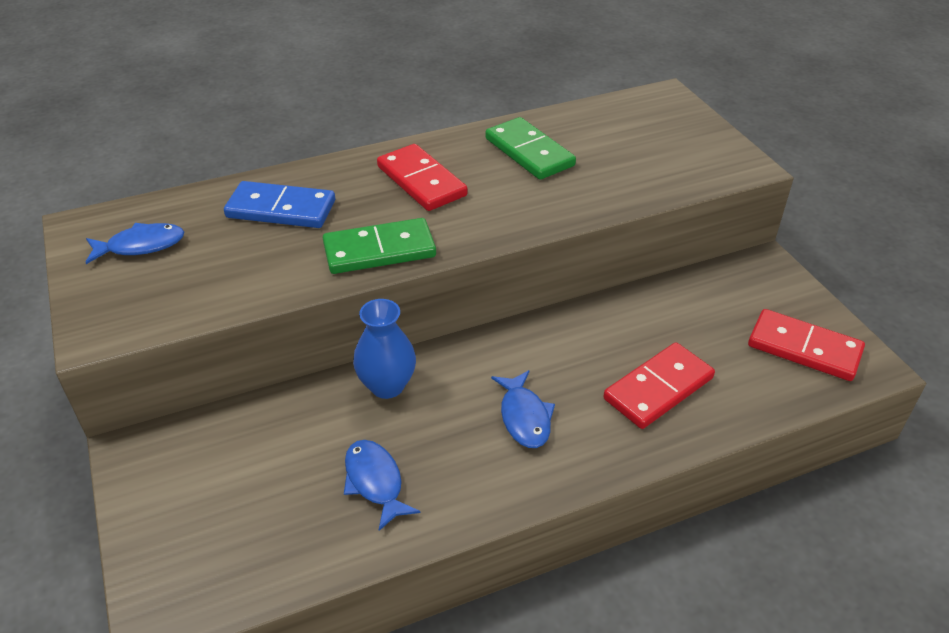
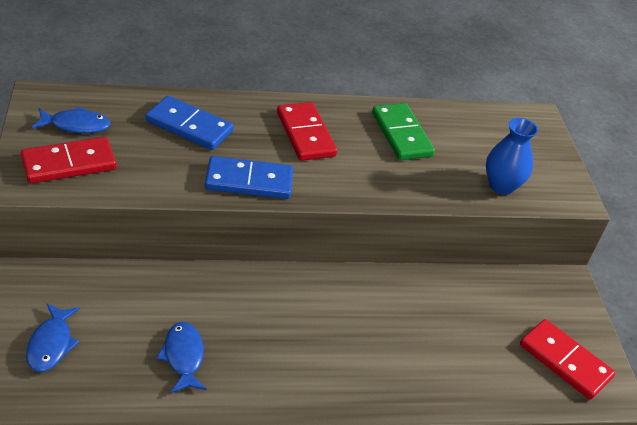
camera: 10 degrees right, 0 degrees up
green domino [323,218,436,274] -> blue domino [205,156,293,199]
blue vase [353,299,416,399] -> blue vase moved to [486,118,538,195]
blue fish [491,370,555,448] -> blue fish moved to [26,303,80,372]
red domino [603,342,715,429] -> red domino moved to [21,137,117,183]

